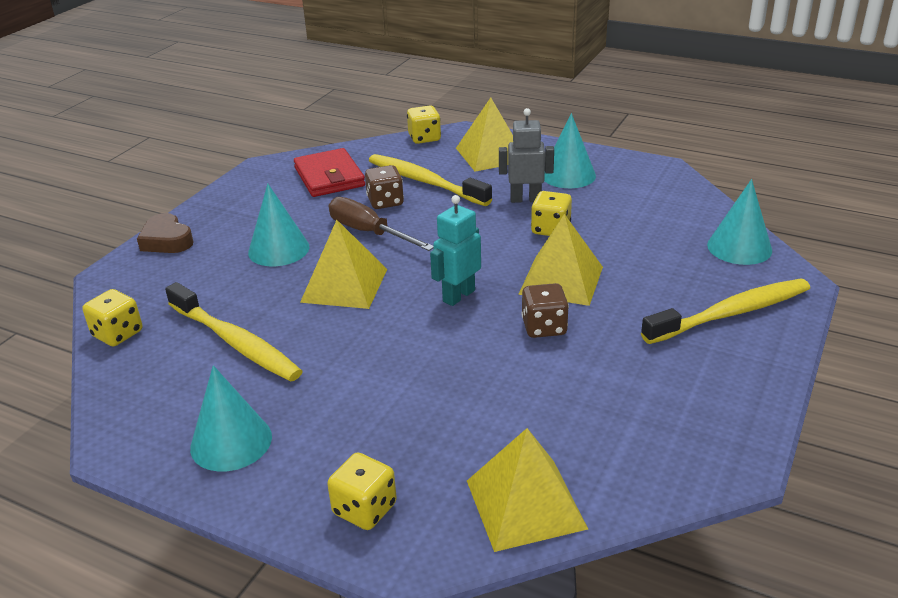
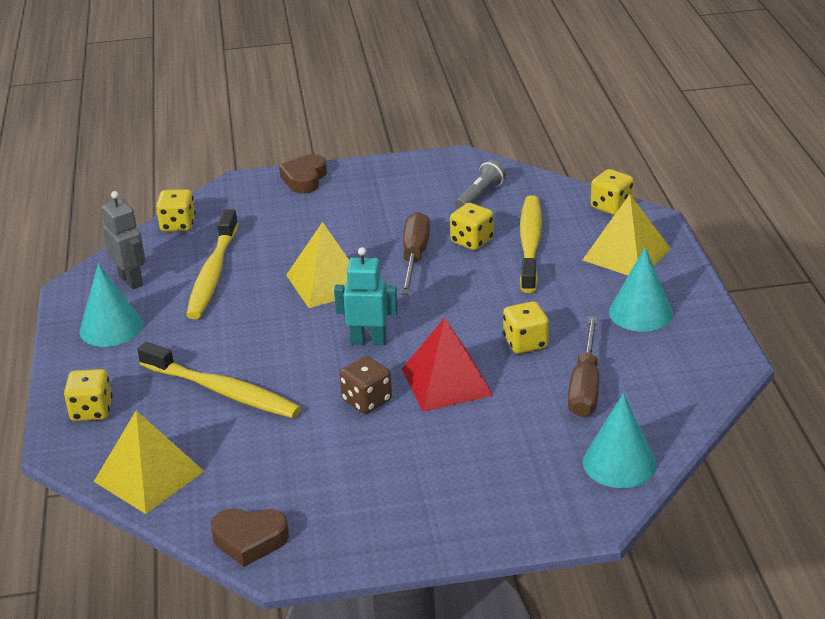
camera: 55 degrees right, 0 degrees up
turquoise cone [248,184,309,266] -> none
red wallet [294,148,365,197] -> grey flashlight [455,160,506,209]
brown dice [365,165,404,209] -> yellow dice [450,203,494,250]
grey robot [499,108,554,203] -> grey robot moved to [102,191,146,289]
yellow pyramid [518,214,603,306] -> red pyramid [402,318,493,412]
yellow toothbrush [641,279,810,344] -> yellow toothbrush moved to [137,342,301,418]
none -> brown heart [211,508,289,567]
none -> brown screwdriver [568,316,599,417]

